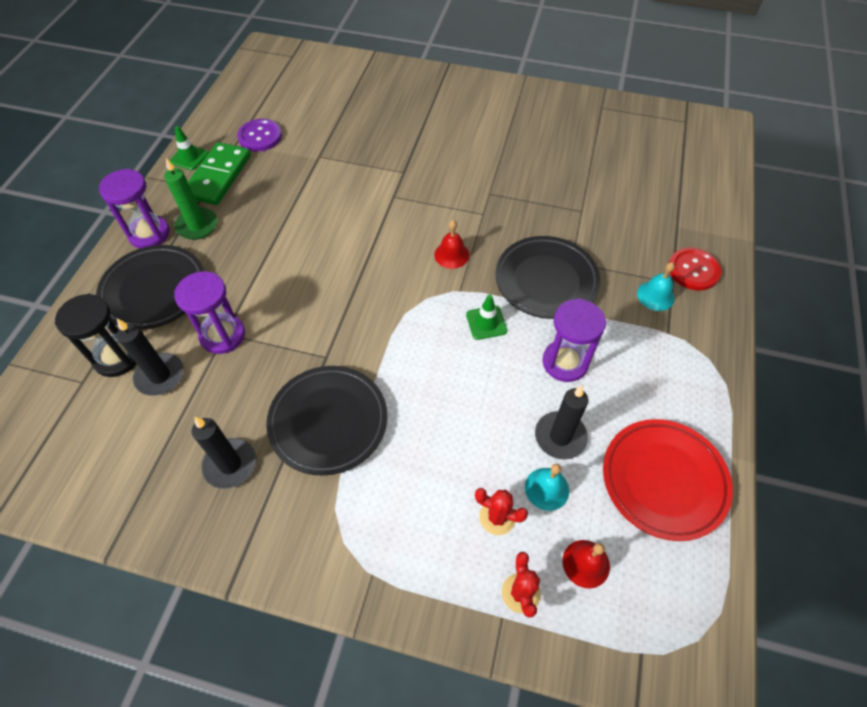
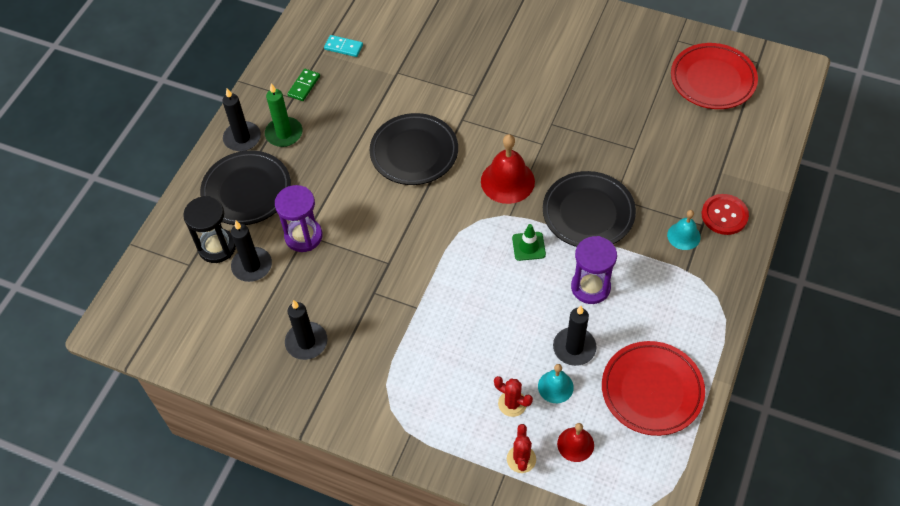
camera: 10 degrees right, 0 degrees up
purple hourglass [99,169,170,248] -> black candle [222,88,261,151]
green traffic cone [170,126,209,170] -> none
green domino [188,142,251,205] -> green domino [287,69,320,101], size x0.52
purple button [237,119,282,151] -> turquoise domino [324,35,363,57]
black plate [266,366,388,476] -> black plate moved to [370,113,458,185]
red bell [434,220,470,269] -> red bell [481,134,535,204], size x1.70
none -> red plate [671,43,758,109]

